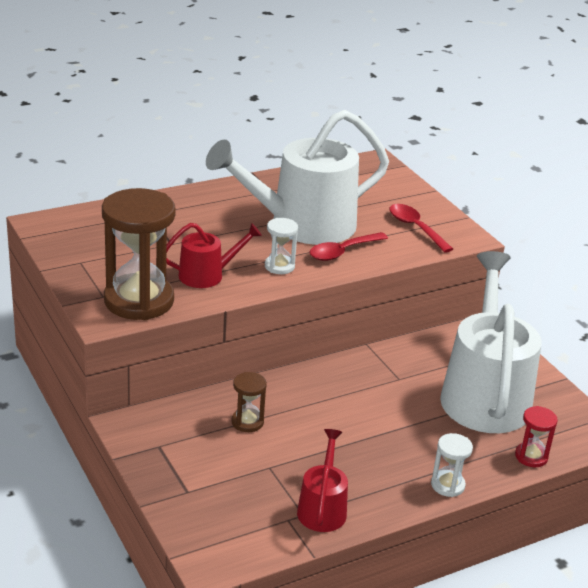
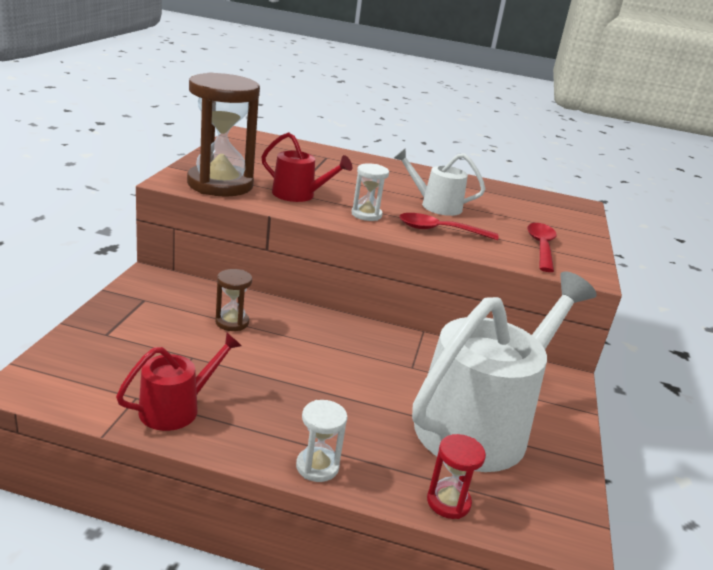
camera: 40 degrees right, 5 degrees down
white watering can [206,110,389,245] -> white watering can [394,148,485,216], size x0.48

